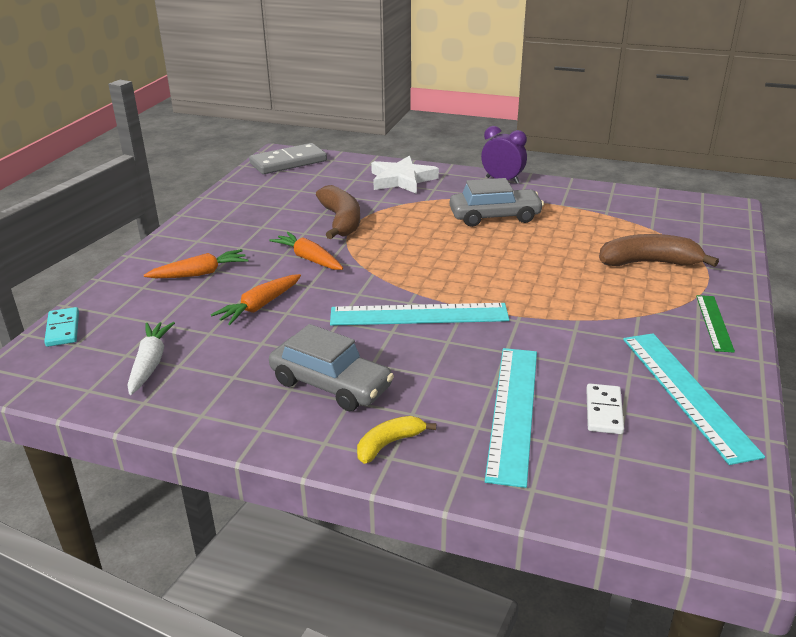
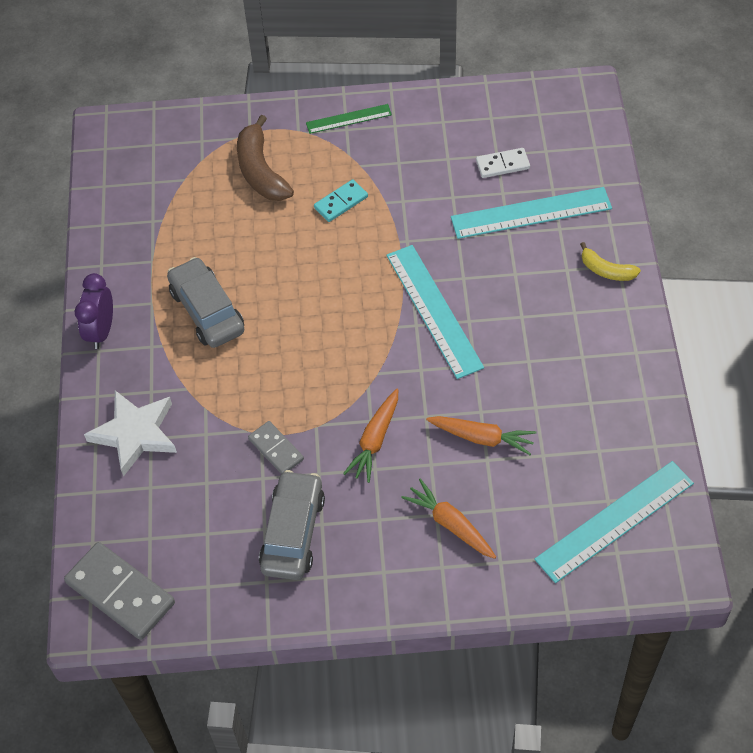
camera: 110 degrees left, 25 degrees up
turquoise domino [44,307,79,347] -> turquoise domino moved to [314,179,368,222]
white carrot [127,322,175,395] -> none
grey car [269,324,394,411] -> grey car moved to [259,470,325,580]
brown banana [316,185,360,239] -> grey domino [248,421,304,474]
turquoise ruler [623,333,765,465] -> turquoise ruler moved to [534,461,694,583]

